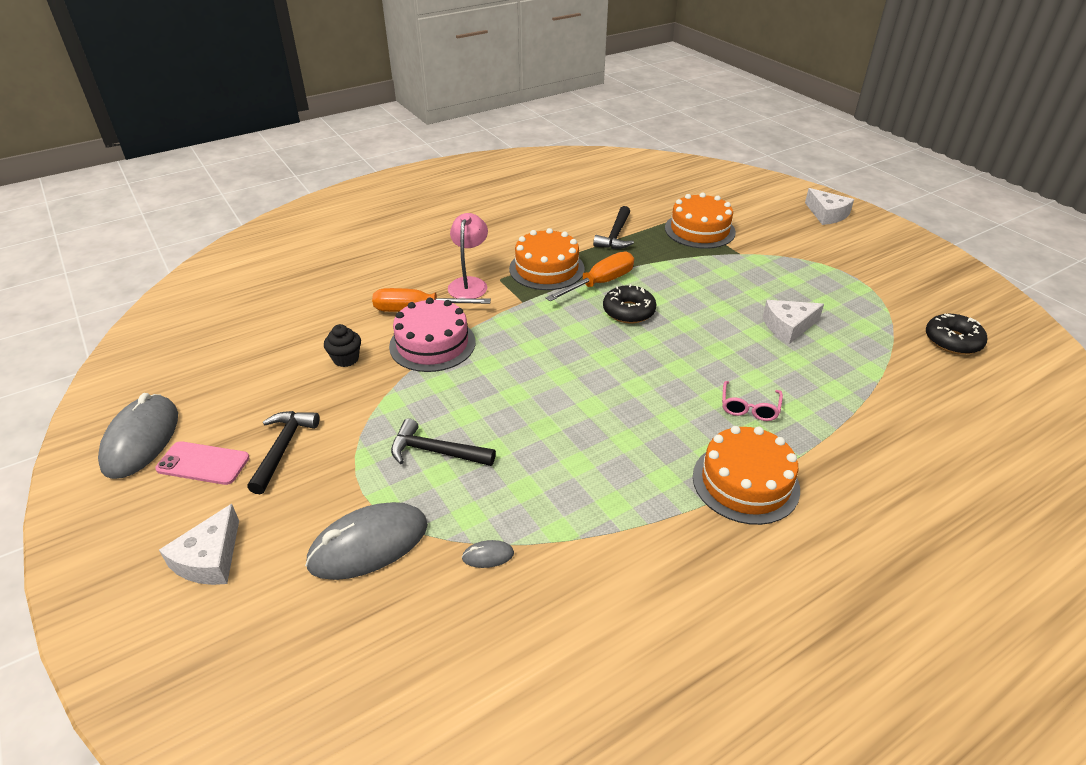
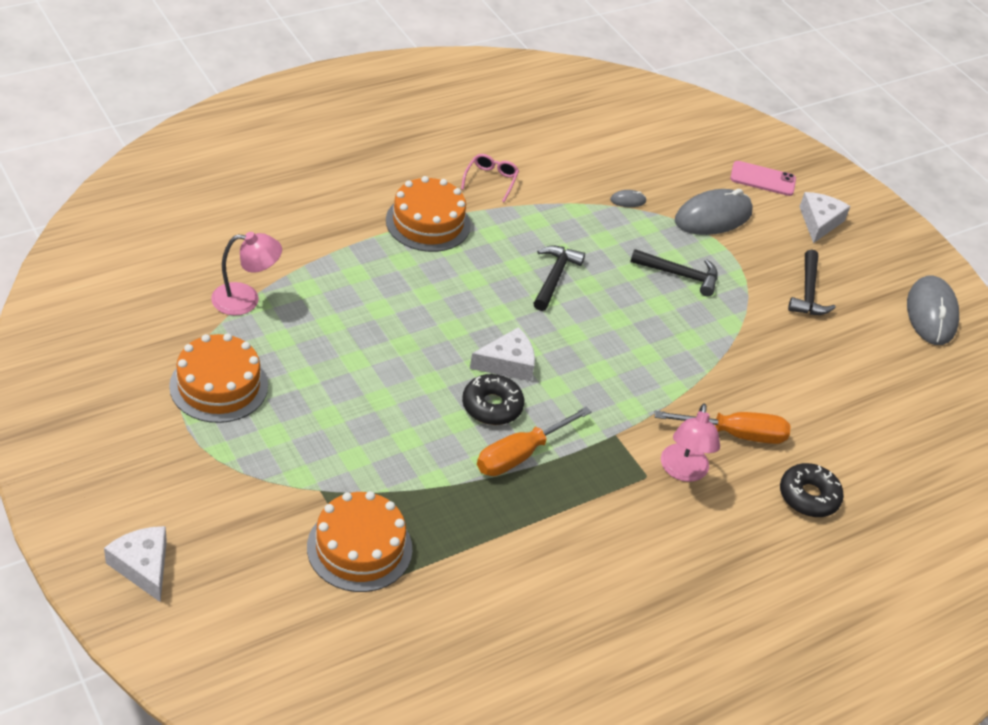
camera: 175 degrees right, 5 degrees up
pink phone [155,441,249,485] -> pink phone moved to [730,161,796,196]
black cupcake [324,324,361,367] -> none
pink cake [389,298,476,372] -> none
orange cake [509,228,585,290] -> orange cake moved to [169,333,268,423]
black hammer [593,206,634,249] -> black hammer moved to [533,246,585,311]
pink glasses [722,381,783,421] -> pink glasses moved to [461,154,519,202]
white cheese [763,300,824,344] -> white cheese moved to [470,327,535,381]
black donut [926,314,987,355] -> black donut moved to [780,463,844,517]
none -> pink lamp [211,232,282,315]

